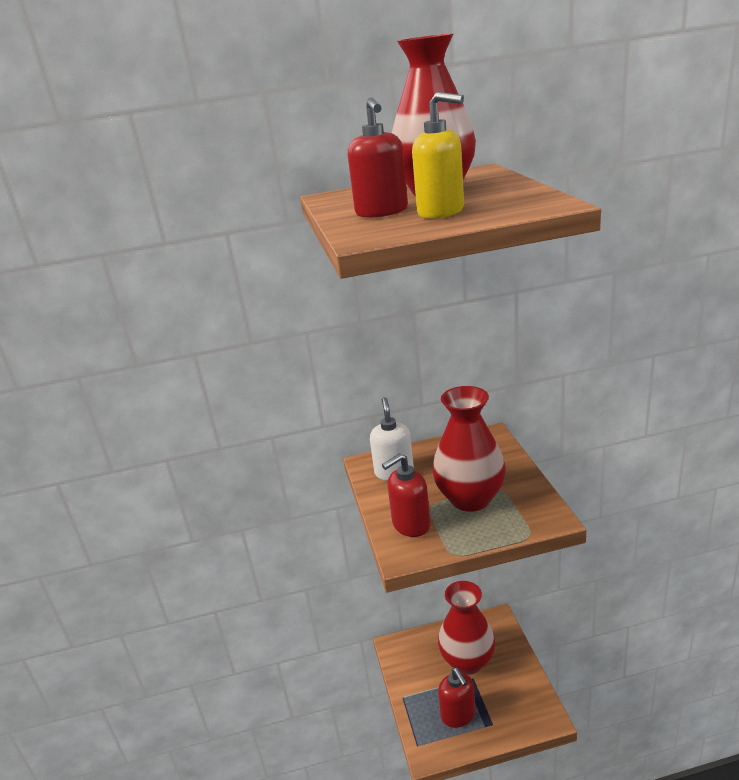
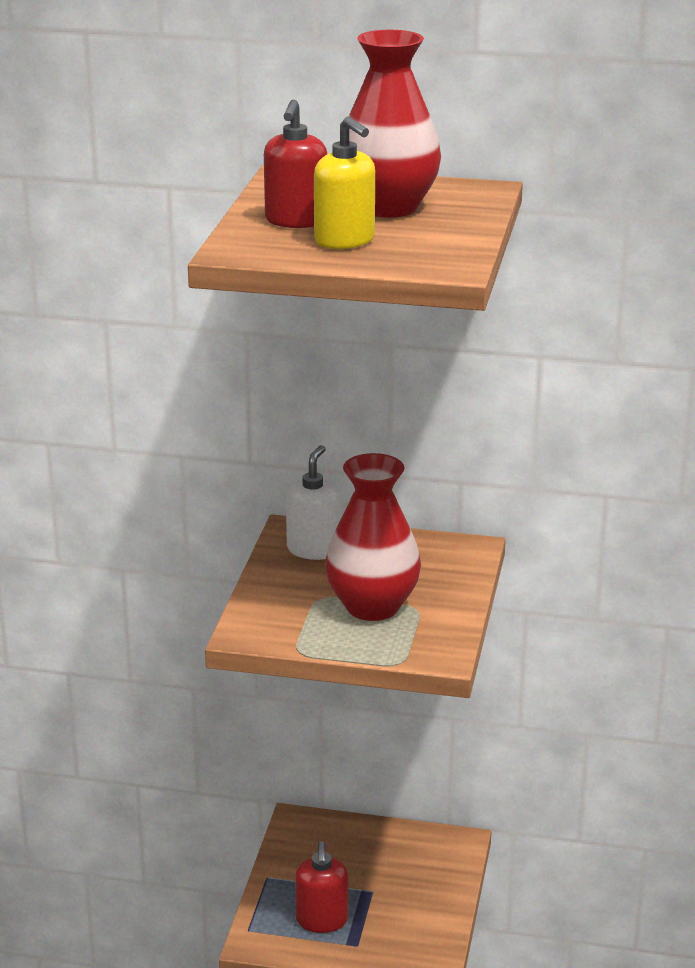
camera: 20 degrees right, 0 degrees up
red soap dispenser [382,453,431,537] -> none
red vase [438,581,495,674] -> none

